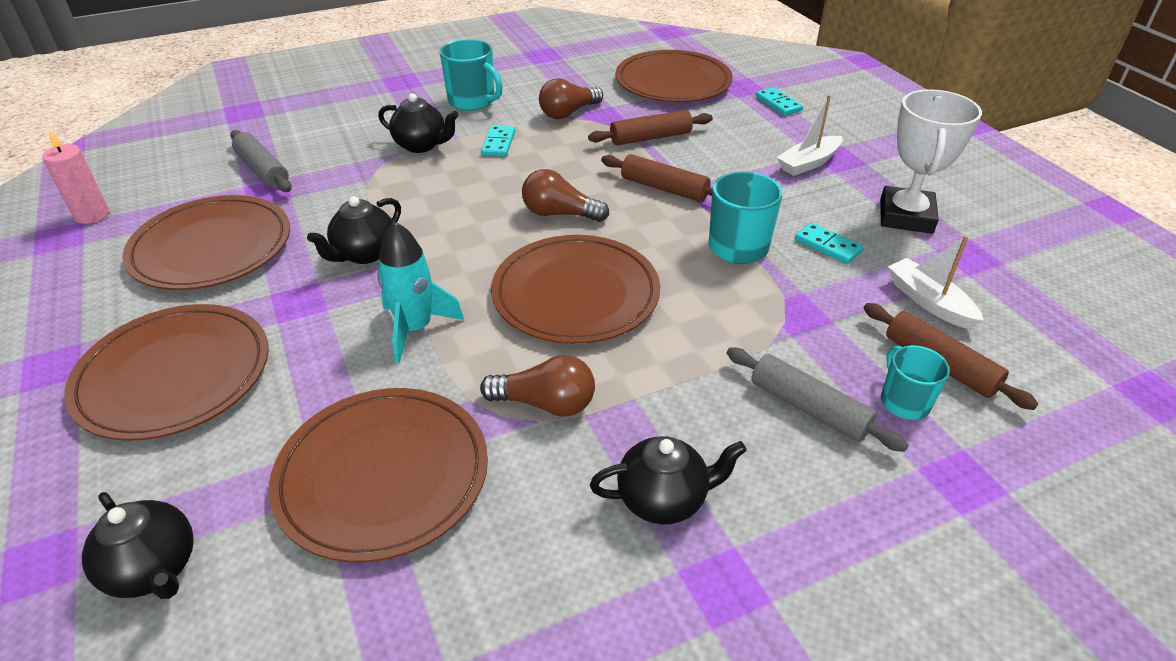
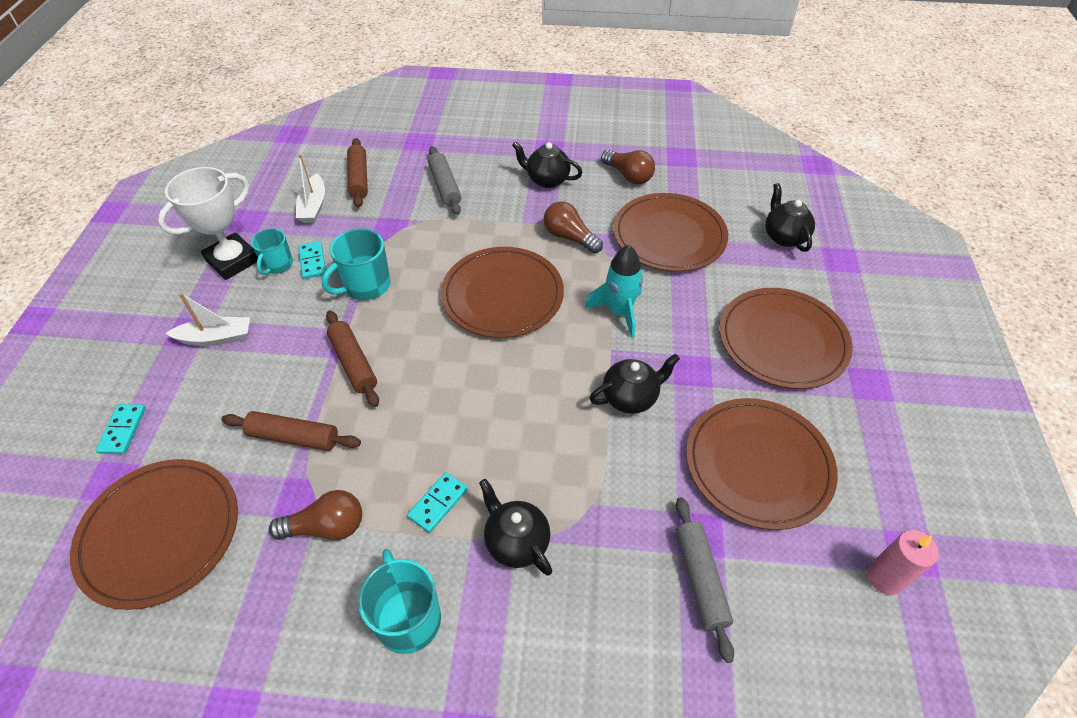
camera: 150 degrees left, 10 degrees up
brown light bulb [522,169,609,222] -> brown light bulb moved to [601,150,655,185]
turquoise mug [881,345,950,420] -> turquoise mug moved to [251,228,293,275]

